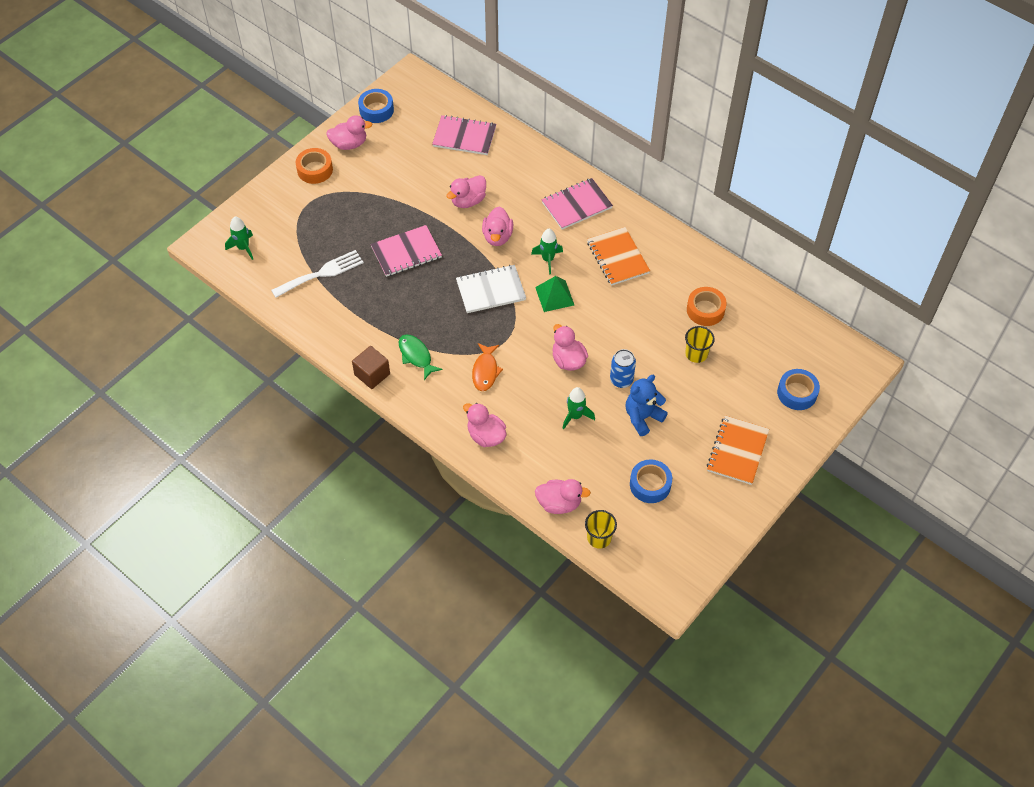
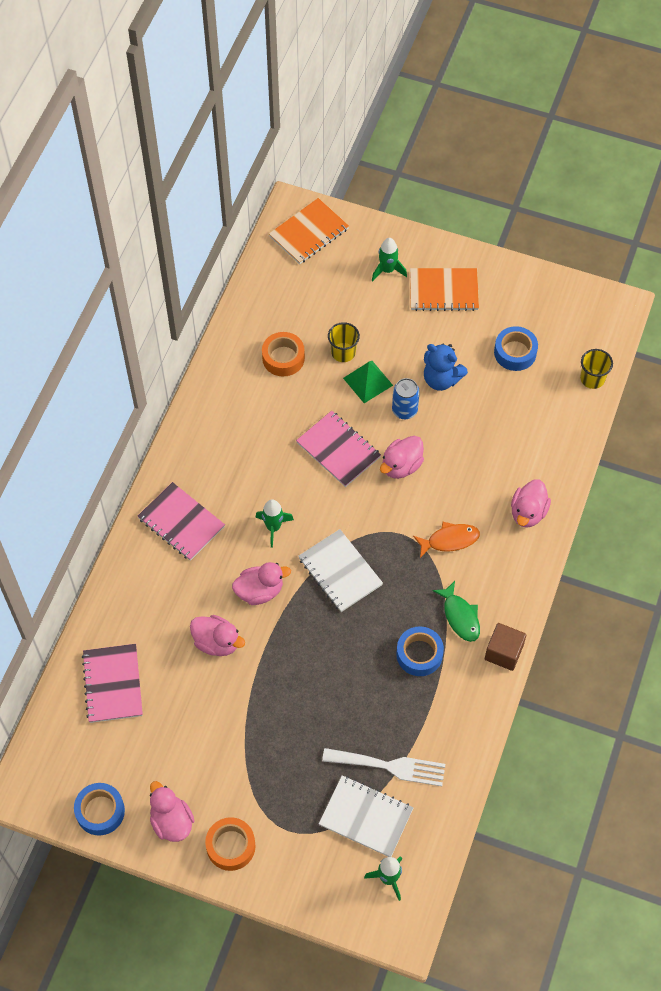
camera: 110 degrees left, 5 degrees up
white fork [271,250,364,298] -> white fork turned 150 degrees clockwise [322,748,445,786]
pink notebook [371,225,442,277] -> pink notebook moved to [296,411,381,487]
green fish [399,334,443,380] -> green fish turned 60 degrees counterclockwise [432,581,480,642]
green pyramid [535,276,574,312] -> green pyramid moved to [343,361,393,403]
pink duck [535,479,591,514] -> none
green rocket [562,387,595,429] -> green rocket moved to [372,238,407,281]
orange notebook [587,227,650,286] -> orange notebook moved to [269,198,349,264]
blue tape [777,369,820,410] -> blue tape moved to [396,626,444,676]
none -> white notebook [319,775,414,857]

